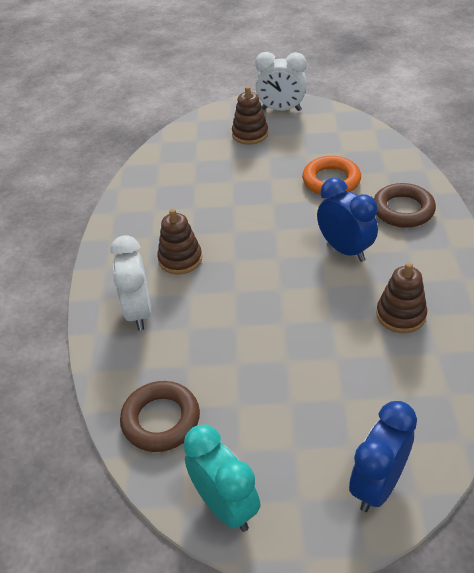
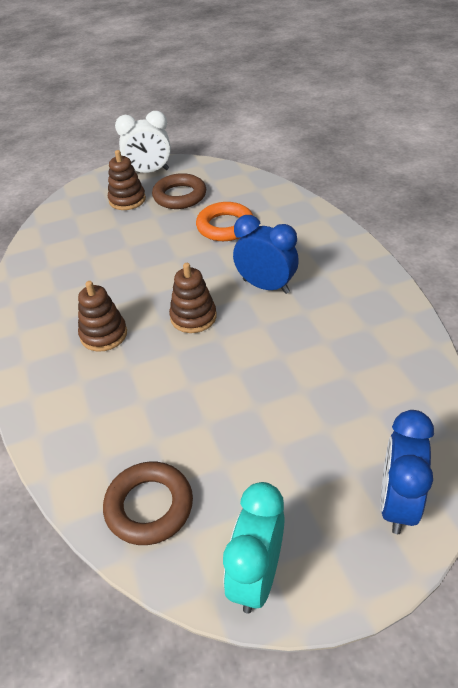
camera: 20 degrees left, 0 degrees up
white clock [111,235,151,331] -> none
turquoise clock [183,424,260,532] -> turquoise clock turned 105 degrees counterclockwise [223,482,284,614]
brown ring [374,183,436,228] -> brown ring moved to [152,173,206,209]
brown stacking toy [376,263,427,333] -> brown stacking toy moved to [169,263,217,333]

